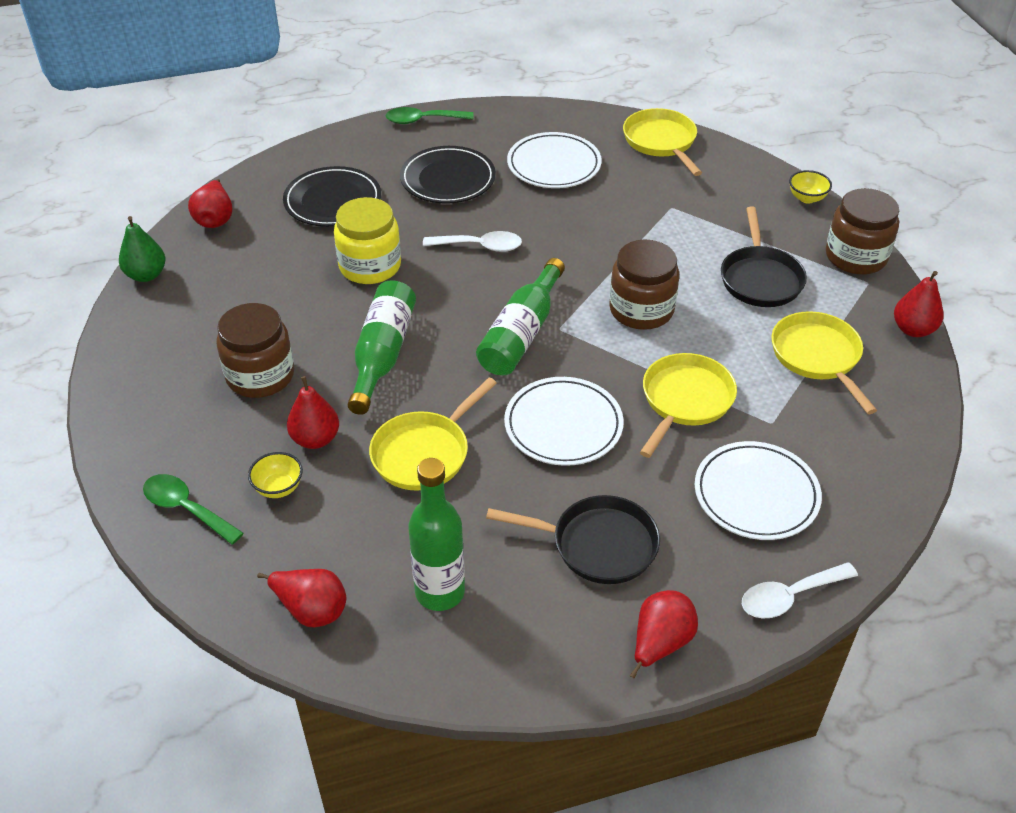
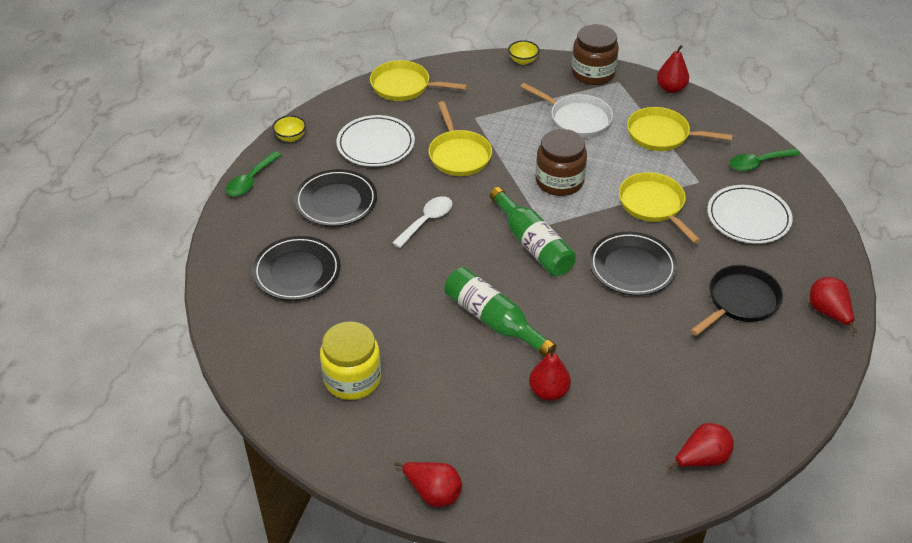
camera: 55 degrees left, 0 degrees up
green pear [119,216,166,282] -> none
green spoon [143,474,244,545] -> green spoon moved to [730,148,800,171]
red pear [188,179,232,228] -> red pear moved to [394,462,462,508]
brown jar [216,303,294,398] -> none
yellow bowl [248,452,303,498] -> yellow bowl moved to [272,115,306,142]
yellow jar [334,197,401,284] -> yellow jar moved to [320,322,381,400]
yellow pan [369,377,497,491] -> yellow pan moved to [429,101,492,176]
green bottle [408,458,465,611] -> none
white plate [504,377,624,466] -> black plate [589,232,677,296]
black pan [721,207,807,307] -> white pan [520,83,613,138]
white spoon [742,562,858,619] -> none

